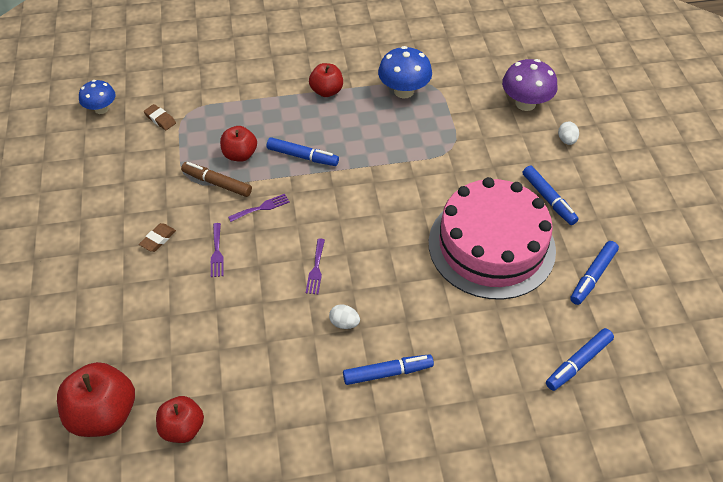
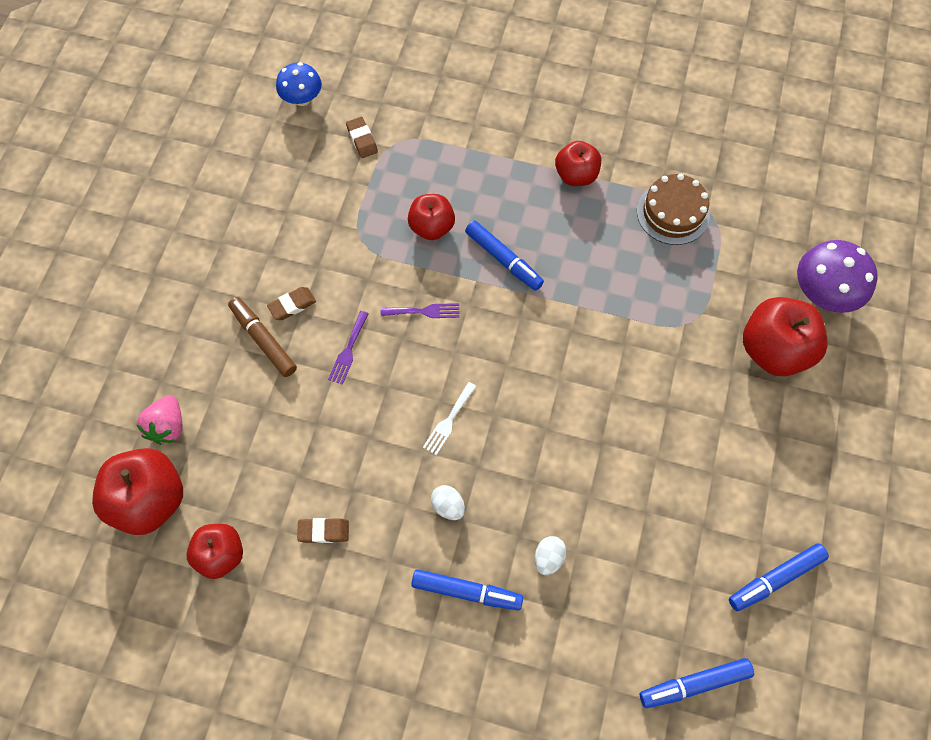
camera: 25 degrees right, 15 degrees up
brown marker [181,162,252,197] -> brown marker moved to [228,297,297,377]
purple fork [306,239,325,294] -> white fork [423,382,477,455]
blue mushroom [378,46,432,98] -> brown cake [637,174,710,245]
pink cake [429,177,556,300] -> none
blue marker [523,166,579,225] -> none
white egg [558,121,579,145] -> white egg moved to [535,536,567,575]
none -> pink strawberry [137,395,183,445]
none -> brown eraser [297,518,349,543]
none -> red apple [743,297,828,377]

